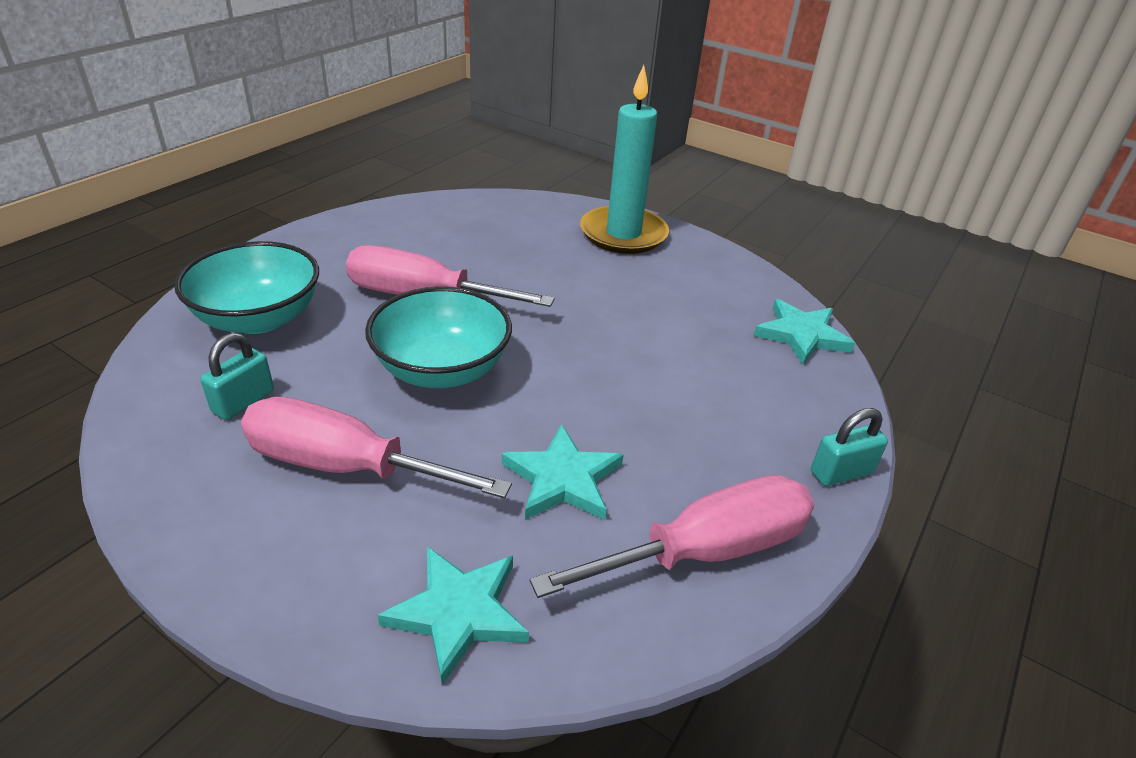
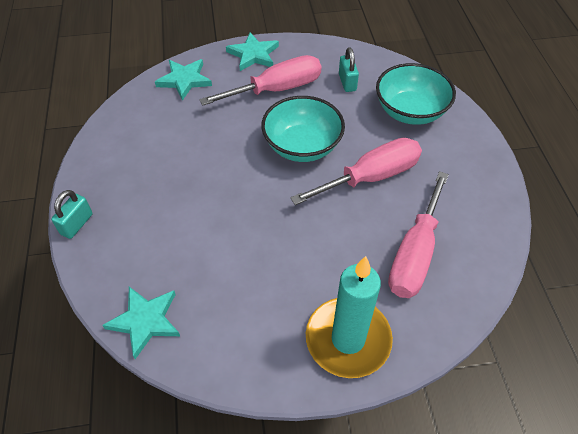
camera: 140 degrees right, 15 degrees up
turquoise star [502,424,623,520] -> turquoise star moved to [226,33,279,71]
pink screwdriver [529,475,814,598] -> pink screwdriver moved to [388,171,449,298]

